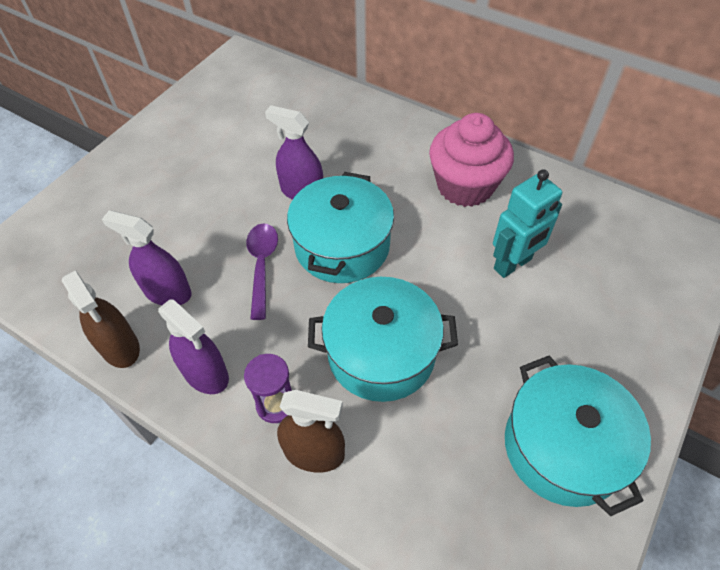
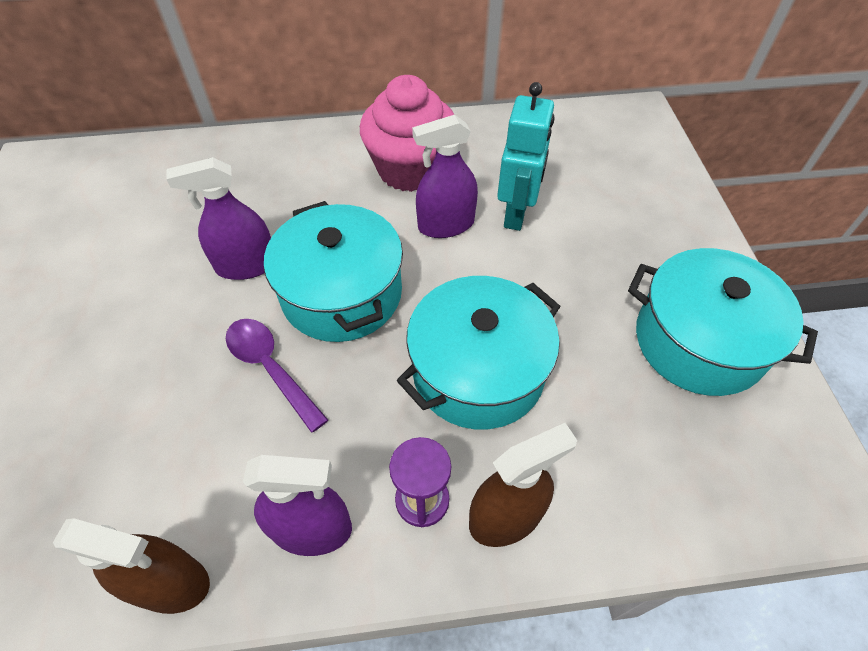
camera: 40 degrees left, 0 degrees up
purple spray bottle [102,210,192,305] -> purple spray bottle moved to [412,115,478,238]

